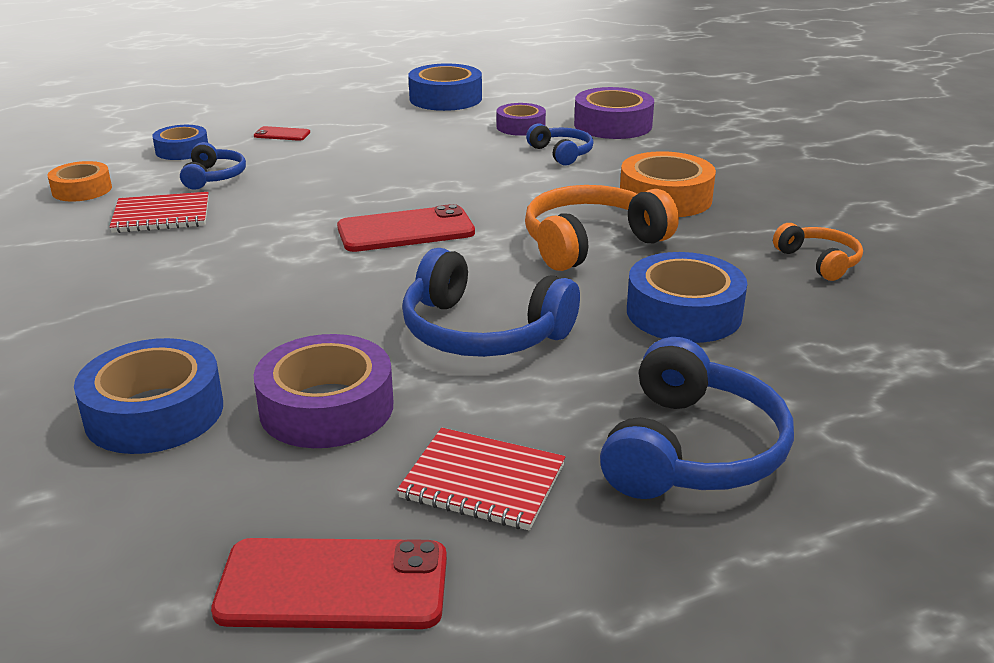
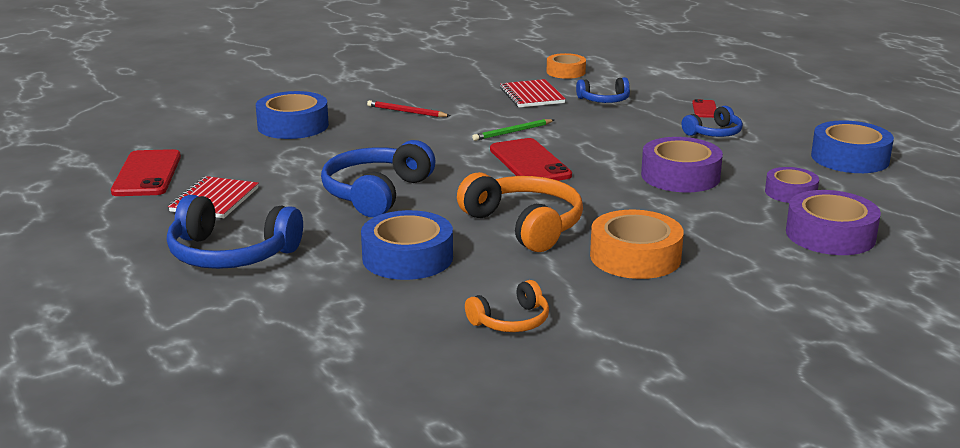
camera: 85 degrees right, 5 degrees down
blue tape [152,125,208,160] -> none
purple tape [254,334,393,448] -> purple tape moved to [641,137,723,193]
blue headphones [526,124,594,166] -> blue headphones moved to [682,106,743,137]
none -> red pencil [367,100,450,117]
none -> green pencil [472,119,554,141]

